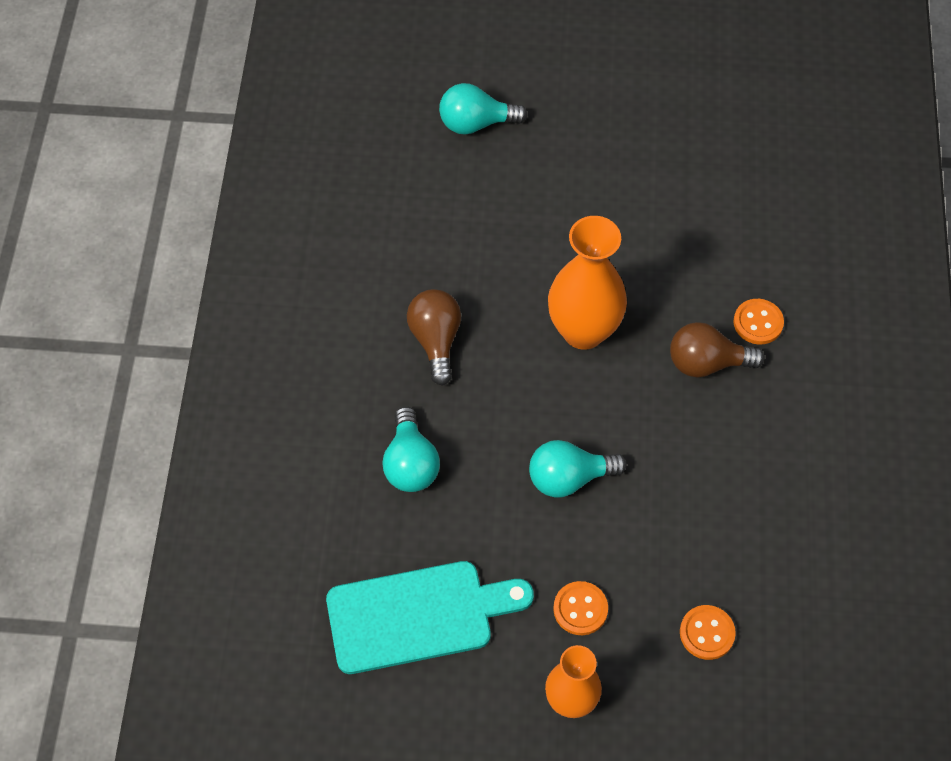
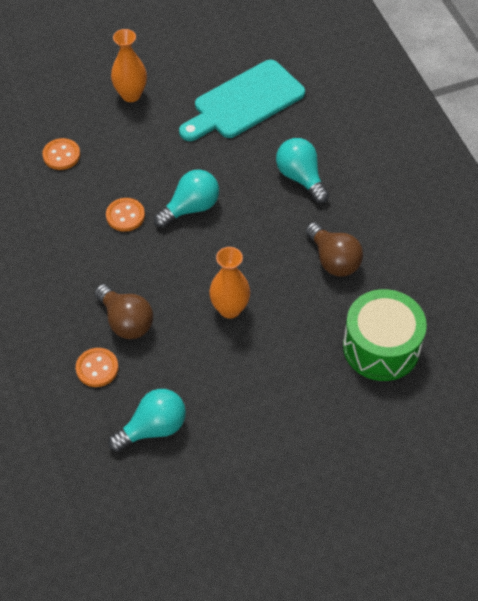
camera: 155 degrees right, 5 degrees down
turquoise light bulb [439,83,527,135] -> turquoise light bulb moved to [108,389,186,452]
orange vase [548,216,627,350] -> orange vase [209,247,250,319], size x0.64
orange button [553,581,608,635] -> orange button moved to [106,198,145,232]
brown light bulb [670,322,764,378] -> brown light bulb turned 75 degrees clockwise [94,284,153,339]
none -> green drum [343,289,427,381]

